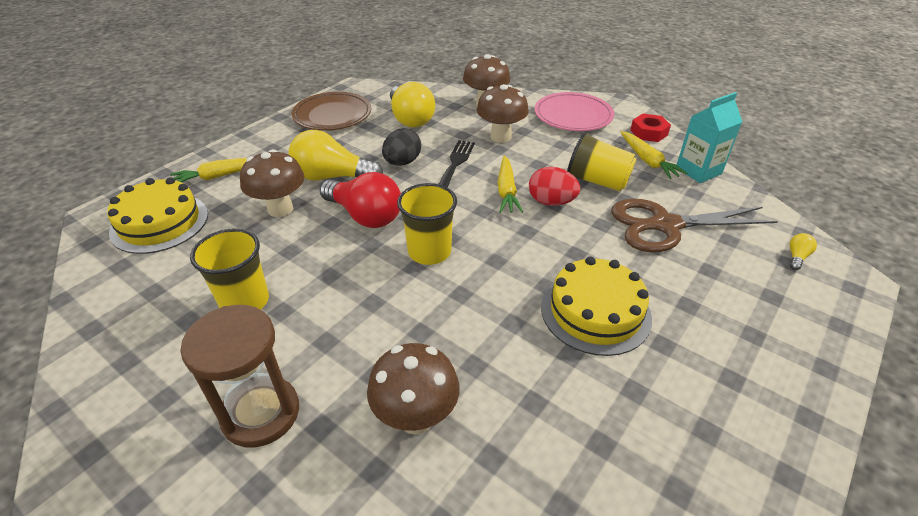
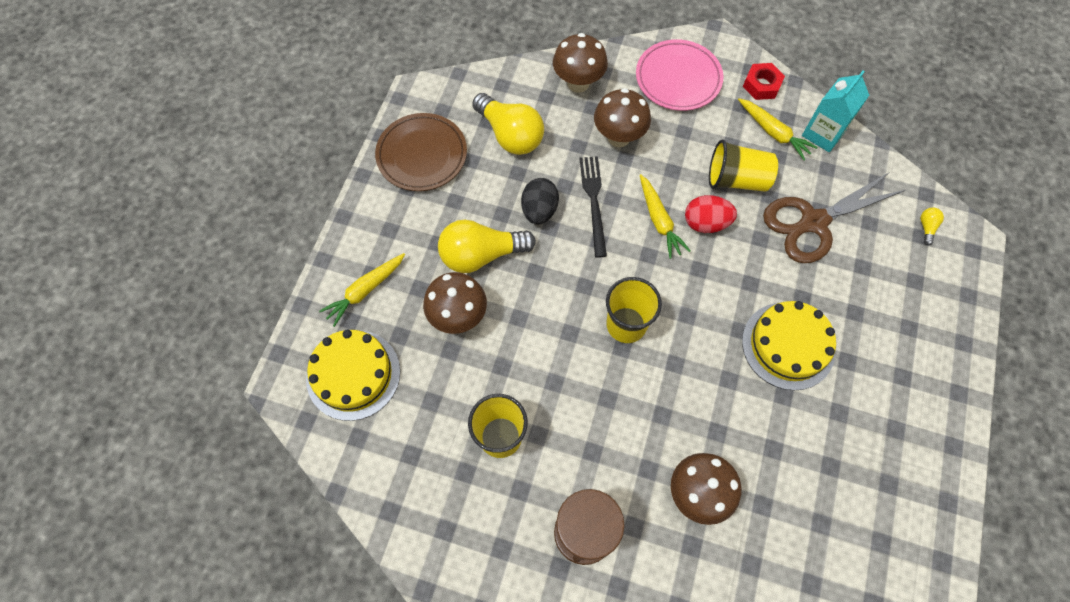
camera: 20 degrees left, 25 degrees up
red light bulb [320,172,401,228] -> none

